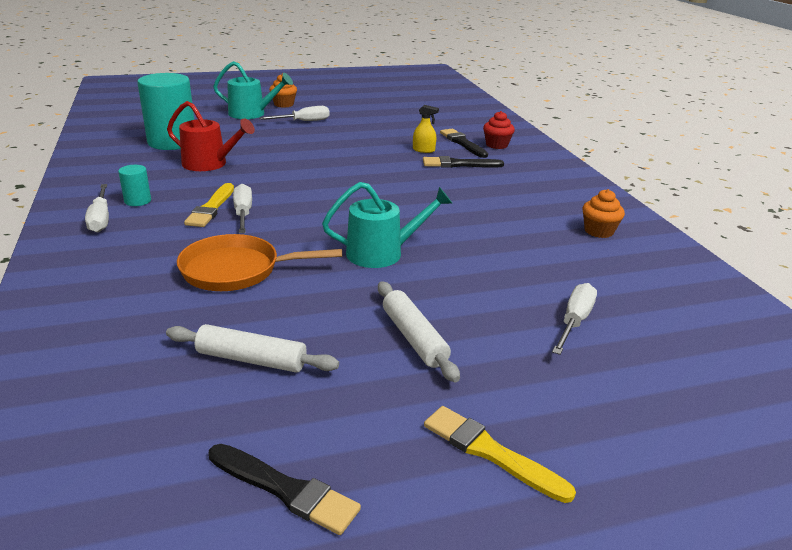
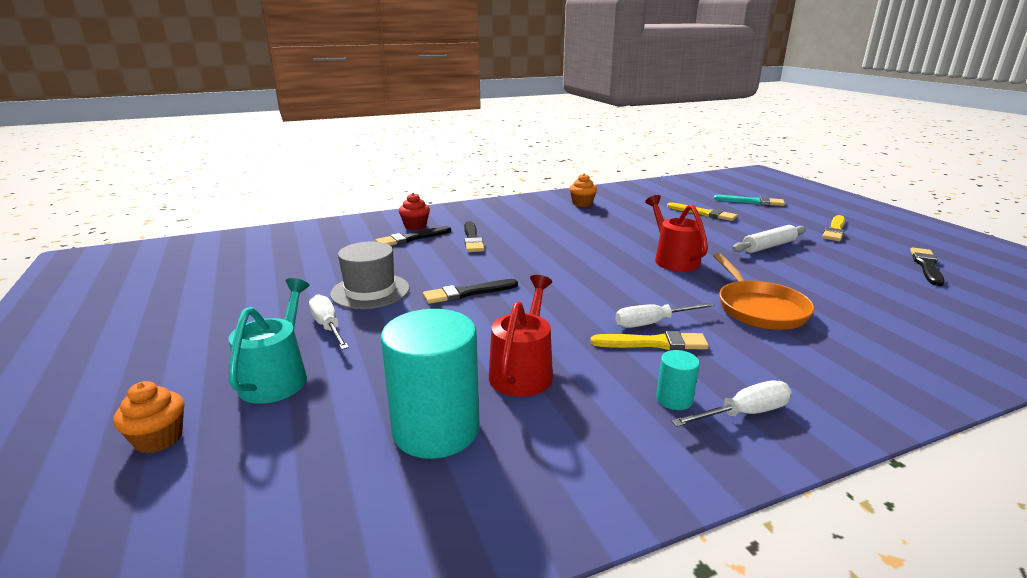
camera: 95 degrees left, 5 degrees down
white rolling pin [166,324,339,372] -> none
orange cupcake [269,74,297,108] -> orange cupcake moved to [113,381,185,454]
turquoise watering can [322,182,453,268] -> red watering can [645,195,708,272]
yellow spray bottle [413,105,439,153] -> none
white screwdriver [552,283,597,355] -> yellow brush [667,202,738,221]
none -> grey hat [330,242,410,309]
none -> black brush [423,279,518,304]
none -> turquoise brush [714,195,785,206]

